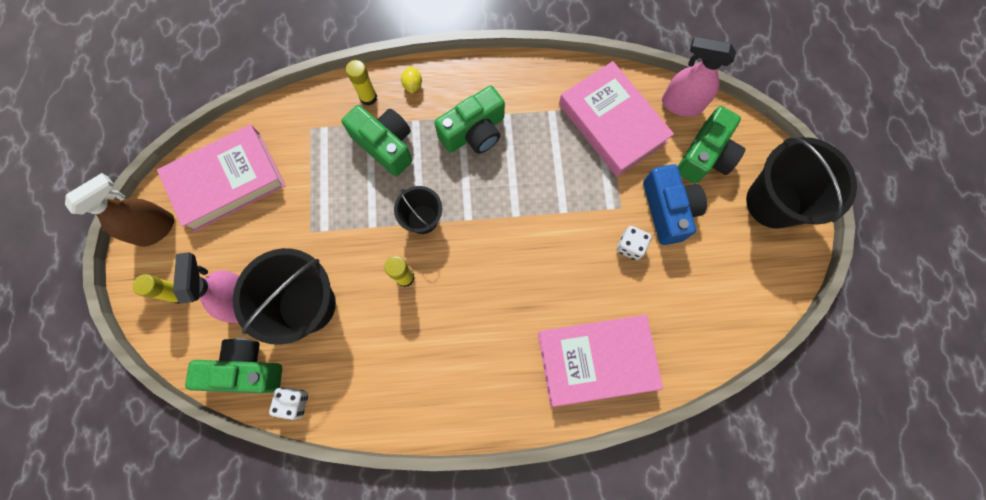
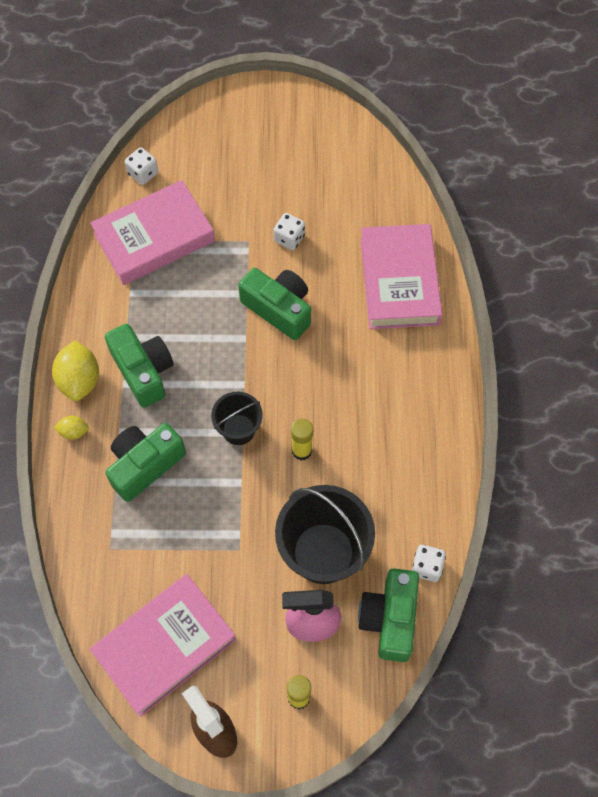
camera: 85 degrees left, 10 degrees down
pink book [157,124,286,232] -> pink book turned 75 degrees clockwise [90,574,236,717]
yellow glue stick [346,60,377,106] -> none
blue camera [643,164,707,245] -> none
pink spray bottle [662,37,736,117] -> white dice [125,147,158,185]
green camera [678,106,745,184] -> green camera moved to [238,268,311,340]
black bucket [746,137,857,229] -> none
none -> yellow lemon [52,340,99,401]

